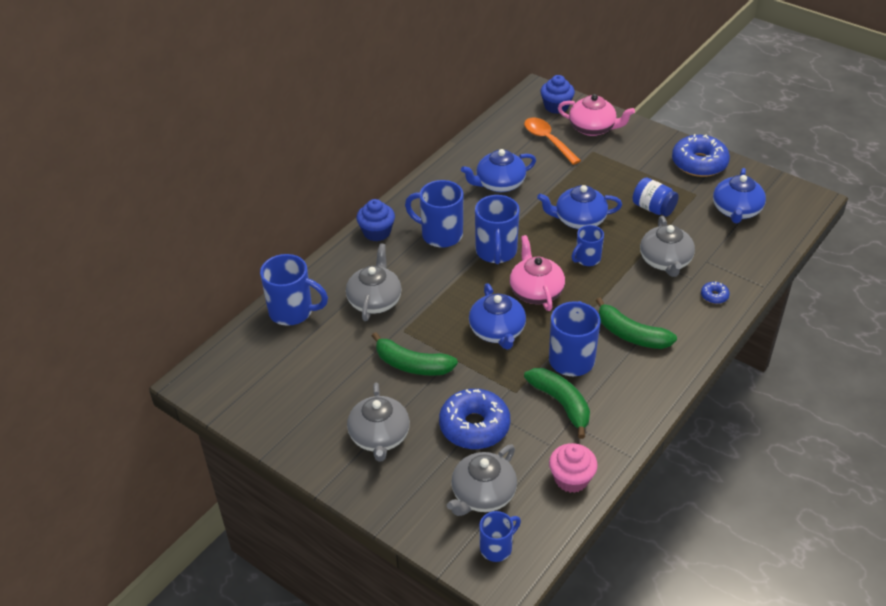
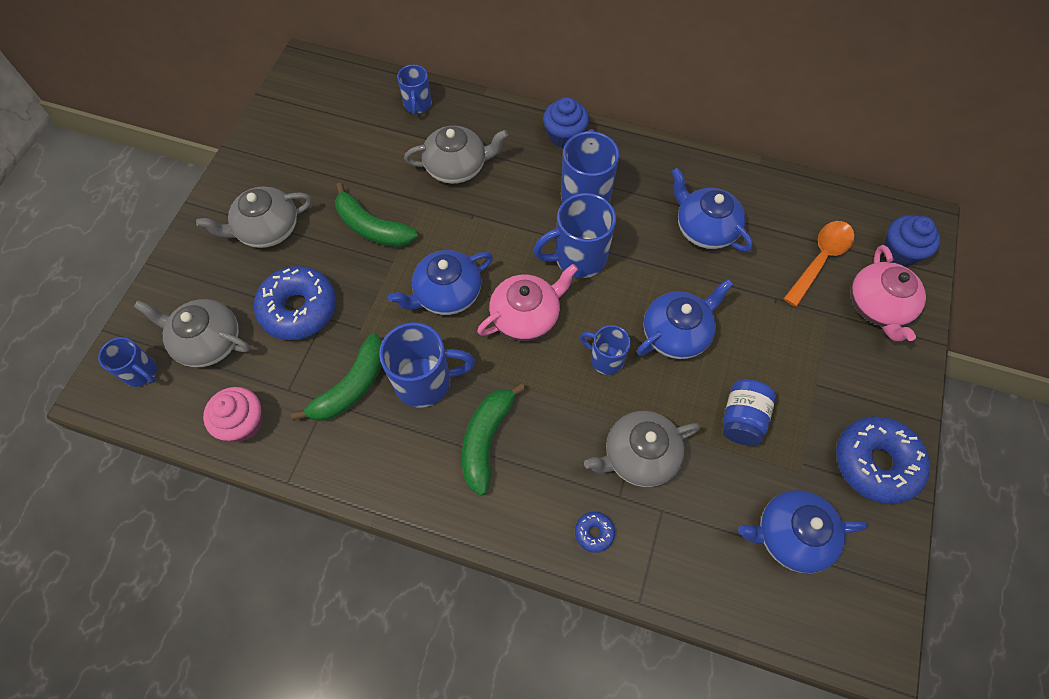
camera: 70 degrees right, 20 degrees up
blue mug [260,254,328,326] -> blue mug [397,65,432,115], size x0.60
green banana [372,332,458,375] -> green banana turned 60 degrees counterclockwise [335,183,418,247]
blue teapot [537,185,622,229] -> blue teapot turned 75 degrees clockwise [637,279,733,359]

